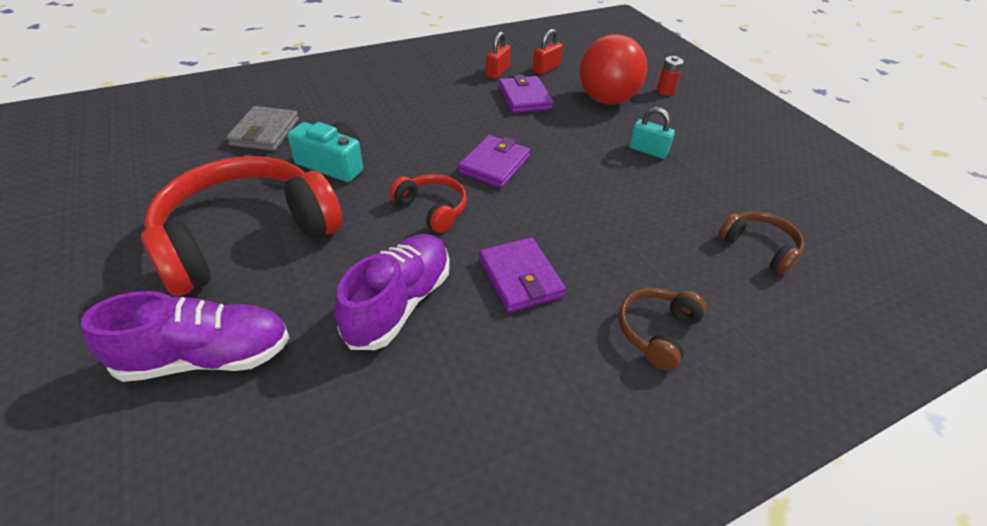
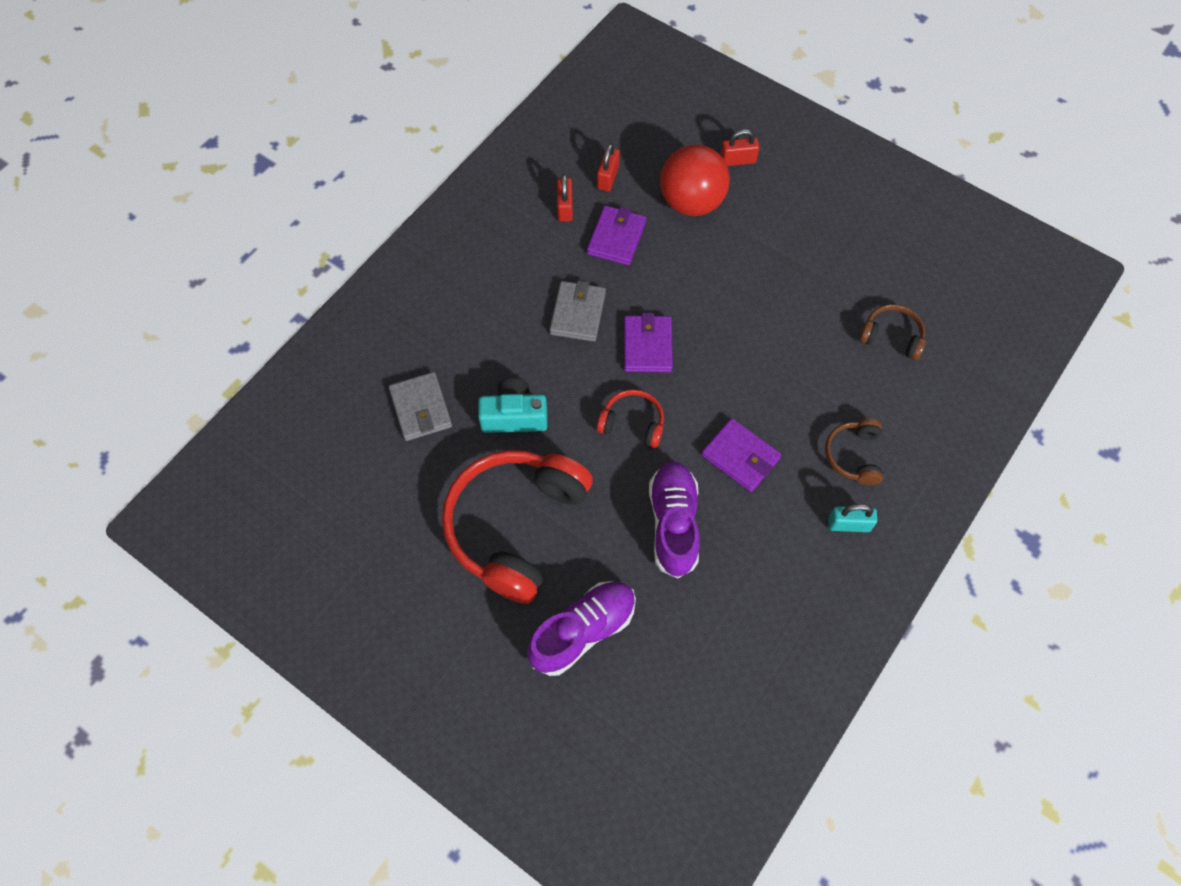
camera: 25 degrees left, 20 degrees up
purple wallet [498,75,554,113] -> purple wallet turned 60 degrees clockwise [587,206,646,266]
turquoise padlock [629,107,675,159] -> turquoise padlock moved to [828,504,877,532]
red battery [657,56,684,96] -> red padlock [720,129,760,166]
none -> grey wallet [550,281,606,342]

